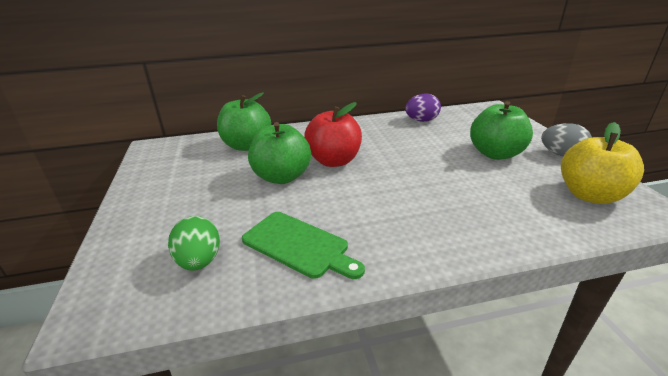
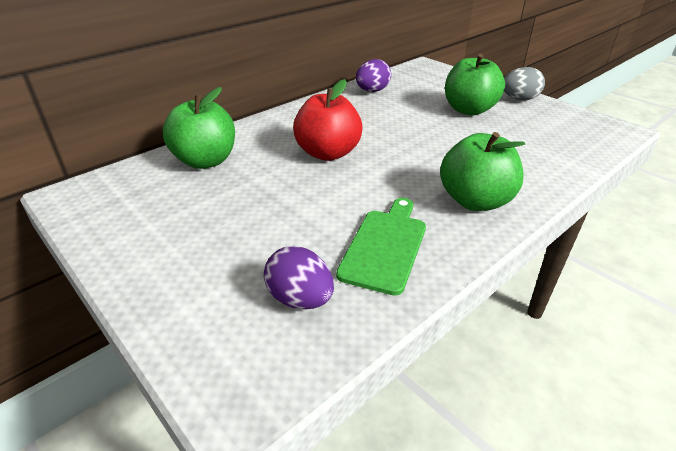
camera: 30 degrees left, 5 degrees up
green egg [168,216,220,271] -> purple egg [264,246,334,309]
green cutting board [242,212,365,279] -> green cutting board turned 75 degrees counterclockwise [336,198,426,296]
green apple [248,122,311,184] -> green apple moved to [440,132,525,211]
yellow apple [561,122,644,204] -> none

